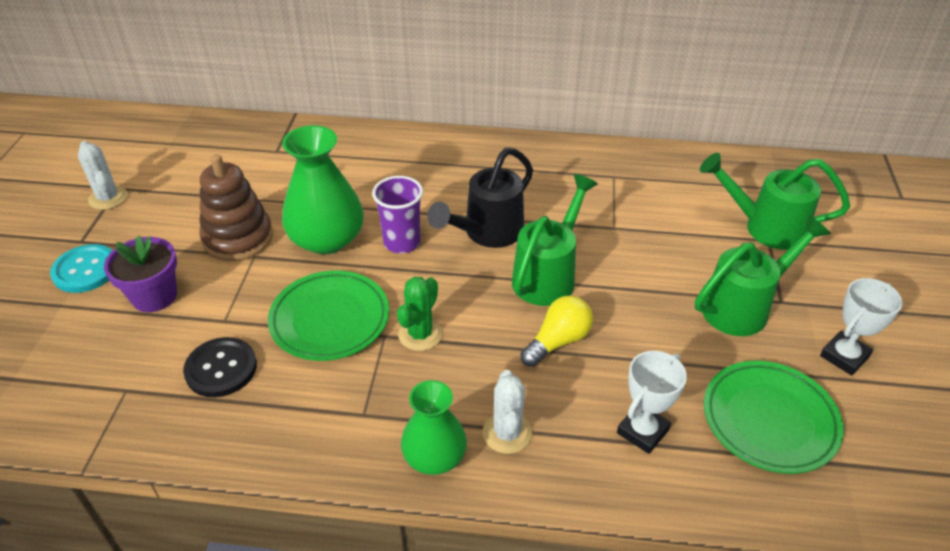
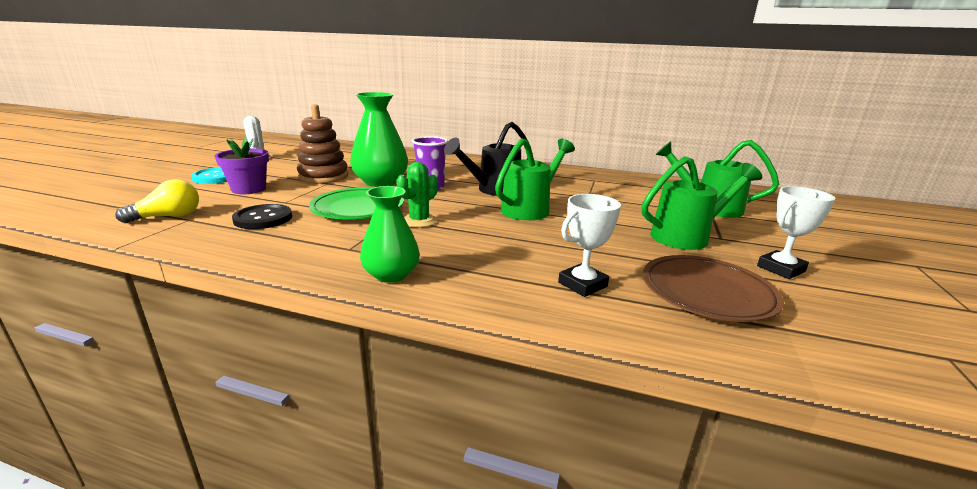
camera: 10 degrees right, 20 degrees down
white cactus [483,370,532,454] -> none
yellow light bulb [520,295,593,367] -> yellow light bulb moved to [115,179,199,223]
green plate [704,361,844,474] -> brown plate [643,255,784,322]

